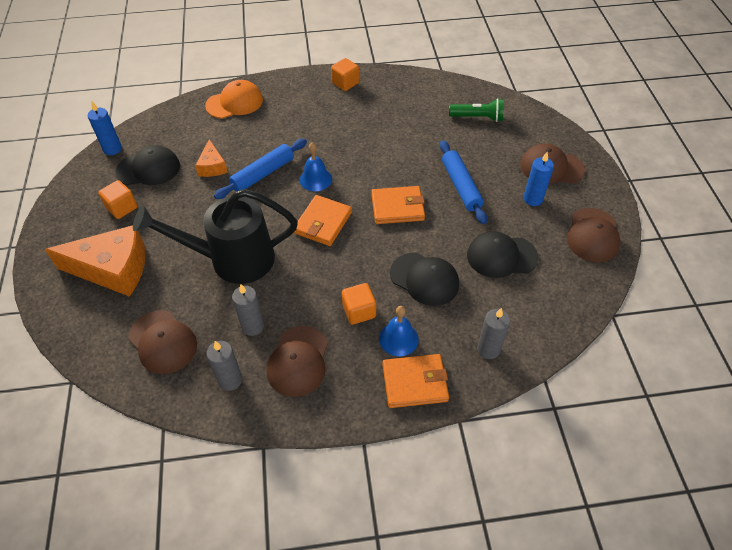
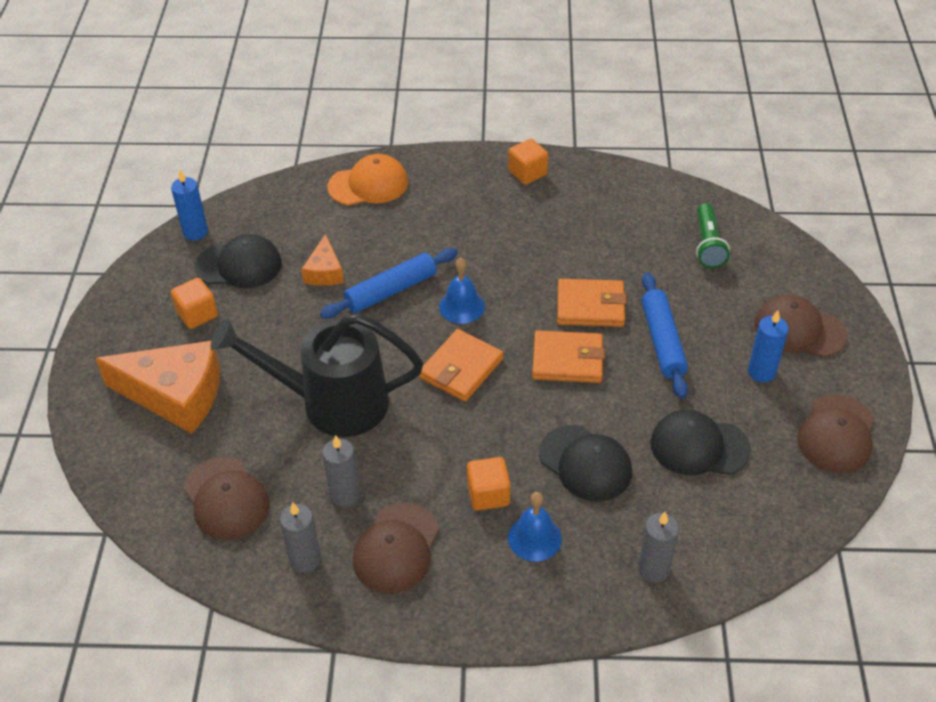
camera: 10 degrees right, 5 degrees down
orange wallet [382,354,449,408] -> orange wallet moved to [557,279,627,327]
green flashlight [449,98,504,122] -> green flashlight turned 75 degrees clockwise [696,203,730,268]

